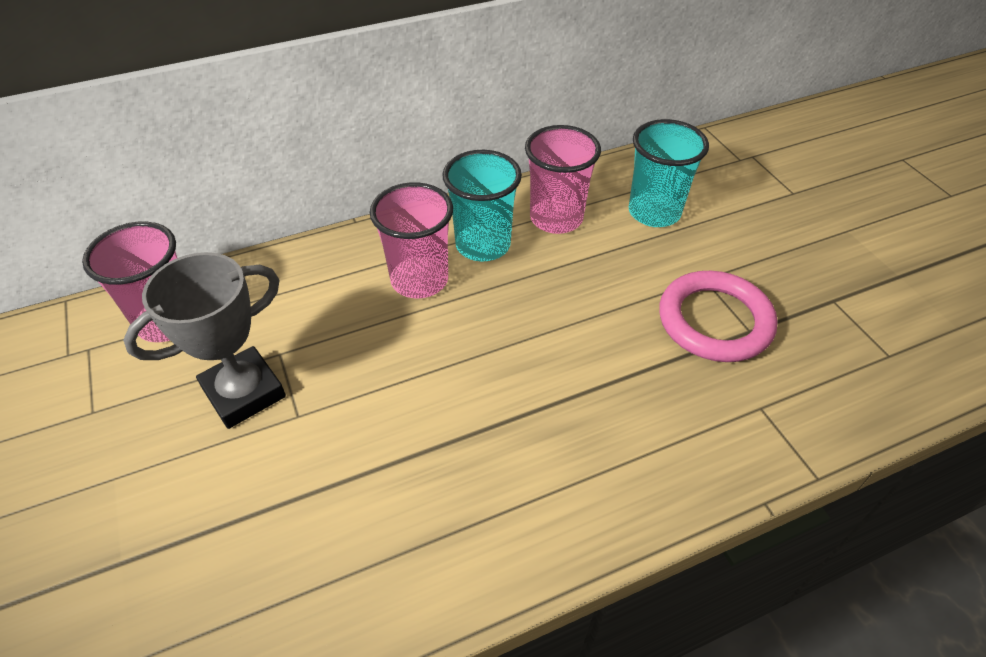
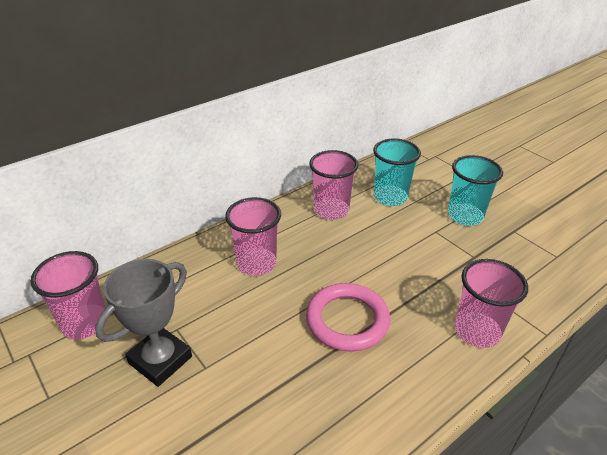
camera: 15 degrees left, 10 degrees down
turquoise cup [442,150,522,261] -> turquoise cup moved to [448,155,503,226]
pink ring [659,271,778,362] -> pink ring moved to [306,283,390,352]
none -> pink cup [455,259,528,348]

